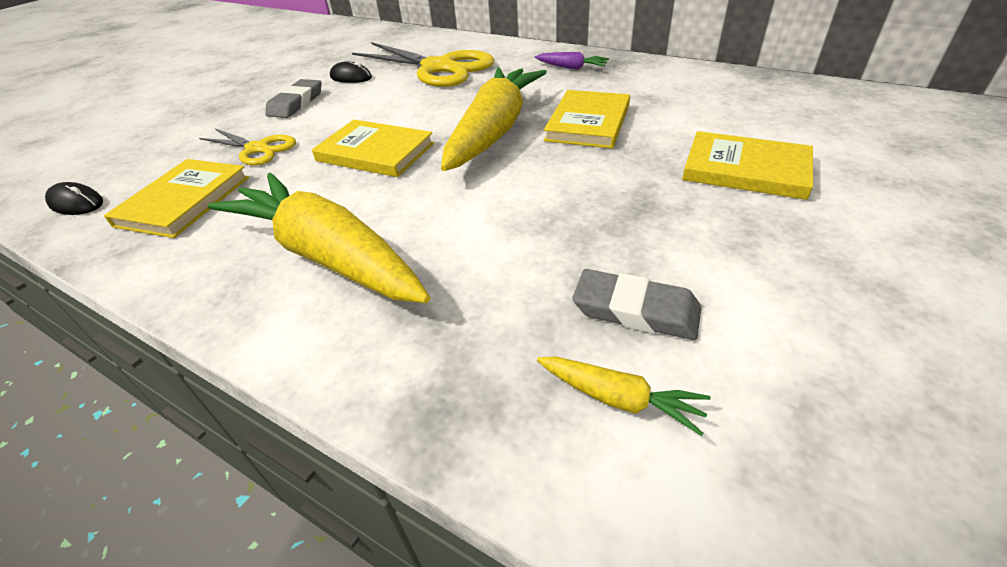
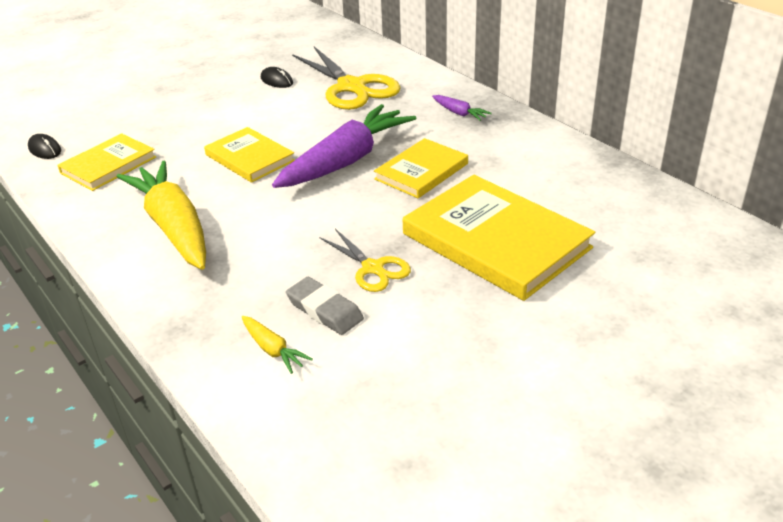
camera: 20 degrees right, 5 degrees down
yellow scissors [199,129,296,165] -> yellow scissors moved to [320,229,411,292]
grey eraser [265,79,322,118] -> none
yellow carrot [441,67,547,171] -> purple carrot [272,104,416,188]
yellow book [682,131,813,200] -> yellow book [403,175,595,301], size x1.72

